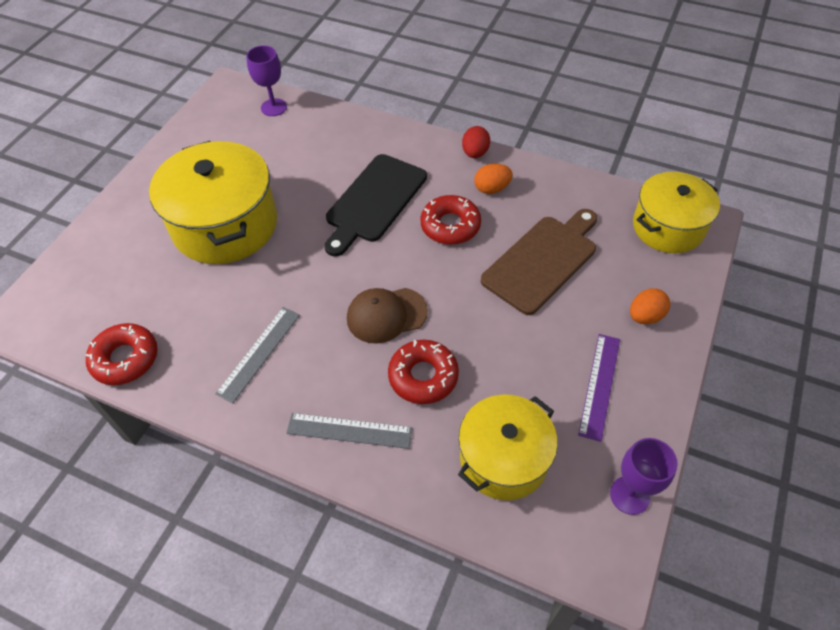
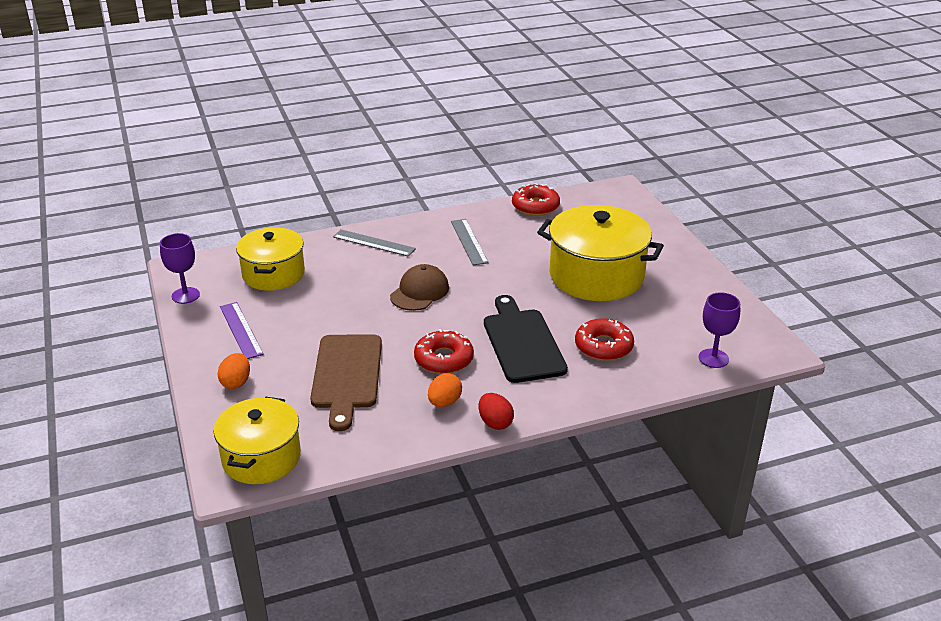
camera: 135 degrees right, 20 degrees down
grey ruler [286,413,413,449] -> grey ruler turned 60 degrees clockwise [333,229,416,257]
red donut [388,340,459,404] -> red donut moved to [575,318,634,361]

